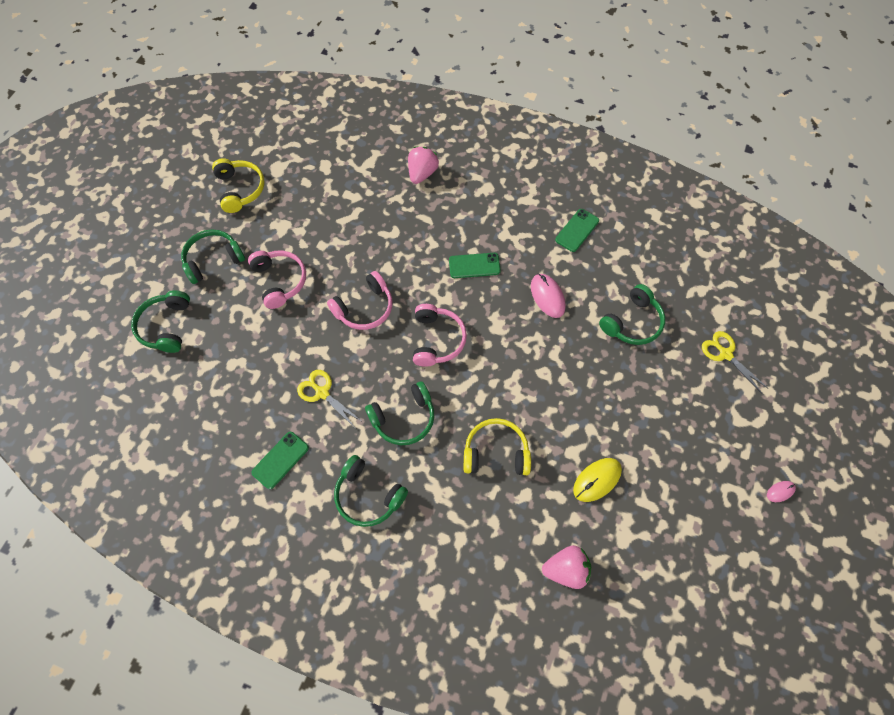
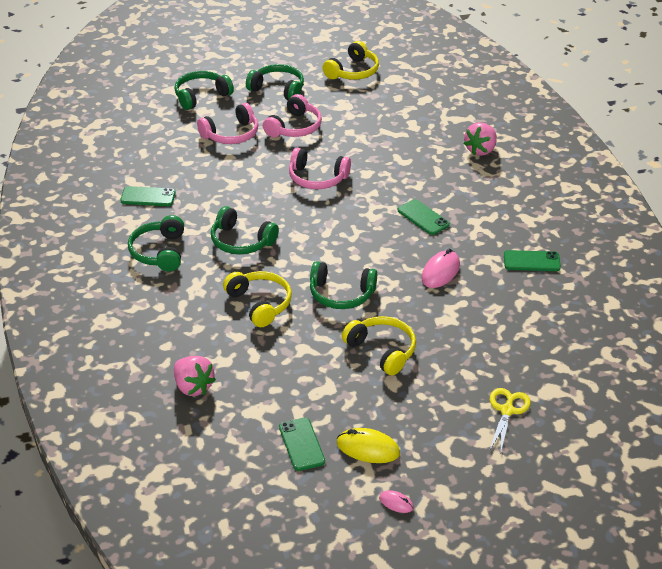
camera: 55 degrees right, 25 degrees down
yellow scissors [297,370,363,428] -> none
pink strawberry [408,146,439,184] -> pink strawberry turned 135 degrees clockwise [464,122,497,156]
pink headphones [413,304,467,367] -> pink headphones moved to [197,103,258,144]
yellow mouse [573,458,622,502] -> yellow mouse moved to [337,428,400,463]
green headphones [599,284,665,345] -> green headphones moved to [310,261,377,309]
none -> green phone [279,418,325,471]
none -> yellow headphones [342,316,416,376]

